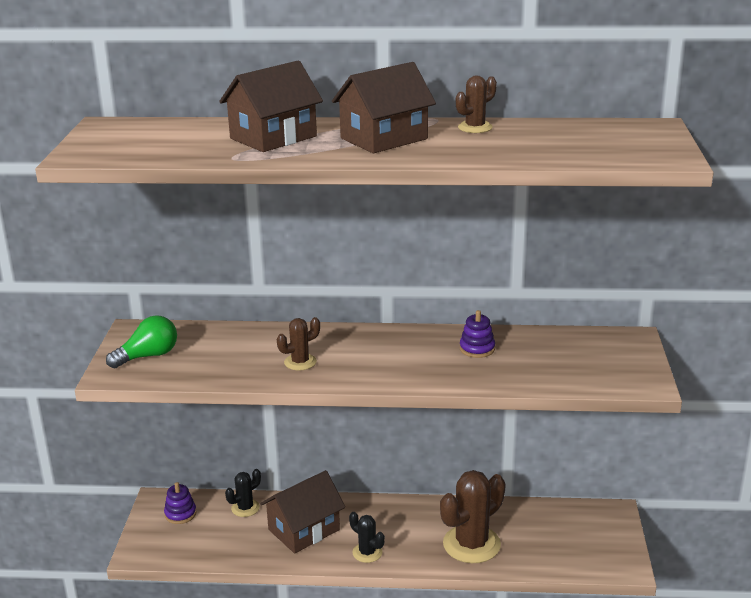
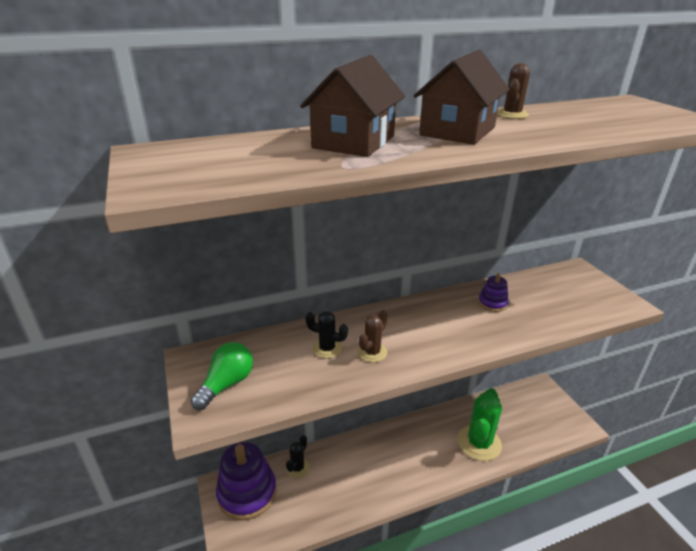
camera: 25 degrees left, 5 degrees up
purple stacking toy [164,482,197,524] -> purple stacking toy [216,442,276,520], size x2.12
brown house [260,470,345,553] -> none
black cactus [349,512,385,563] -> black cactus moved to [305,311,348,358]
brown cactus [440,470,506,563] -> green cactus [458,388,502,461]

